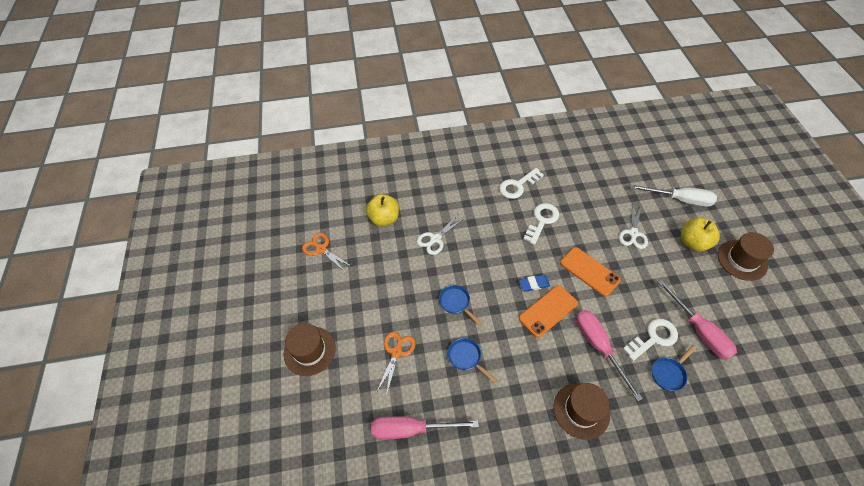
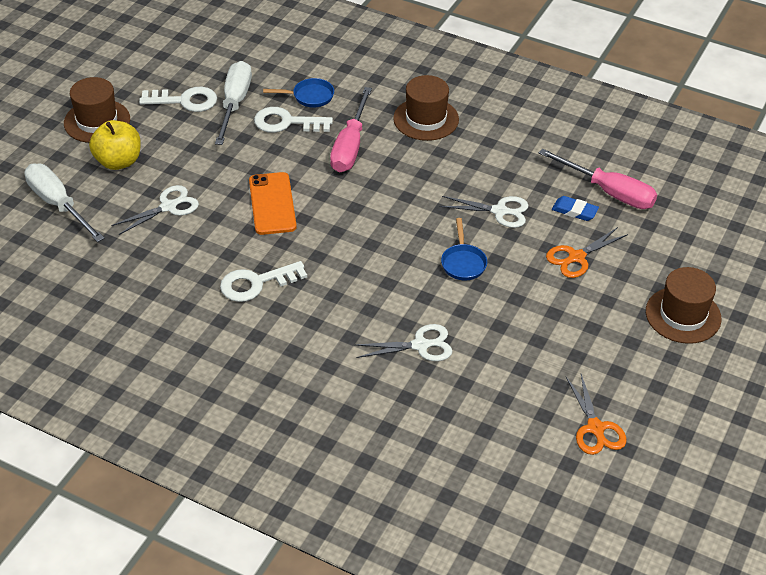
camera: 145 degrees left, 10 degrees down
yellow apple [366,194,399,227] -> none
blue pan [448,338,497,383] -> white scissors [440,196,529,228]
white key [499,168,544,199] -> white key moved to [139,87,217,112]
blue eraser [519,275,550,292] -> blue eraser moved to [552,196,599,221]
orange phone [519,285,578,338] -> none
pink screwdriver [658,280,737,360] -> white screwdriver [215,61,252,145]

